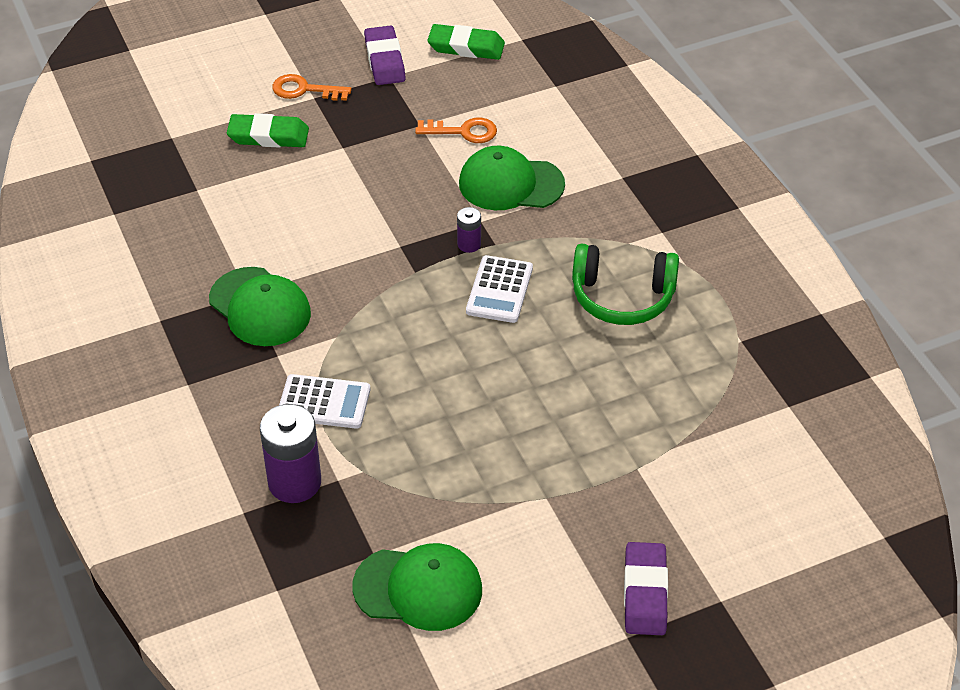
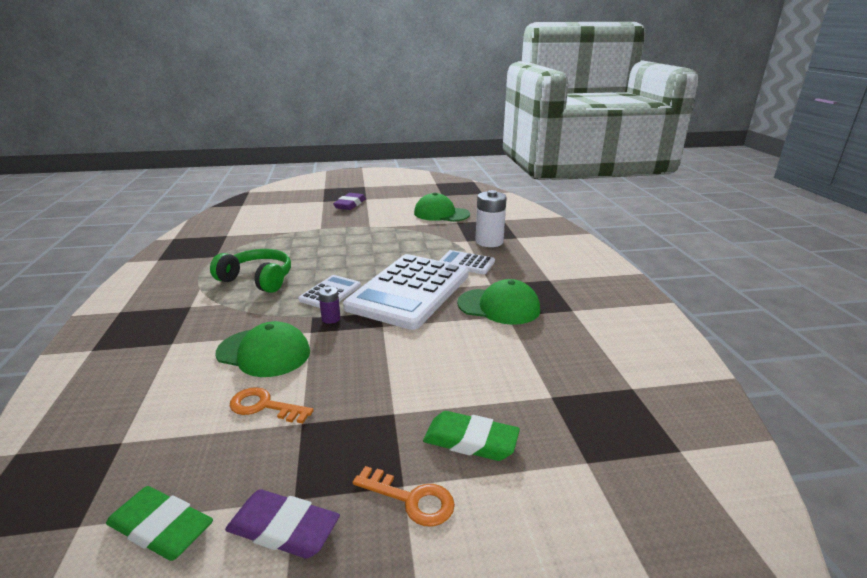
camera: 165 degrees left, 20 degrees down
green cap [209,267,311,346] -> green cap turned 135 degrees clockwise [457,279,540,325]
purple battery [260,404,321,503] -> white battery [475,190,507,247]
purple eraser [364,26,406,85] -> purple eraser turned 75 degrees counterclockwise [225,489,340,559]
none -> white calculator [343,254,469,330]

